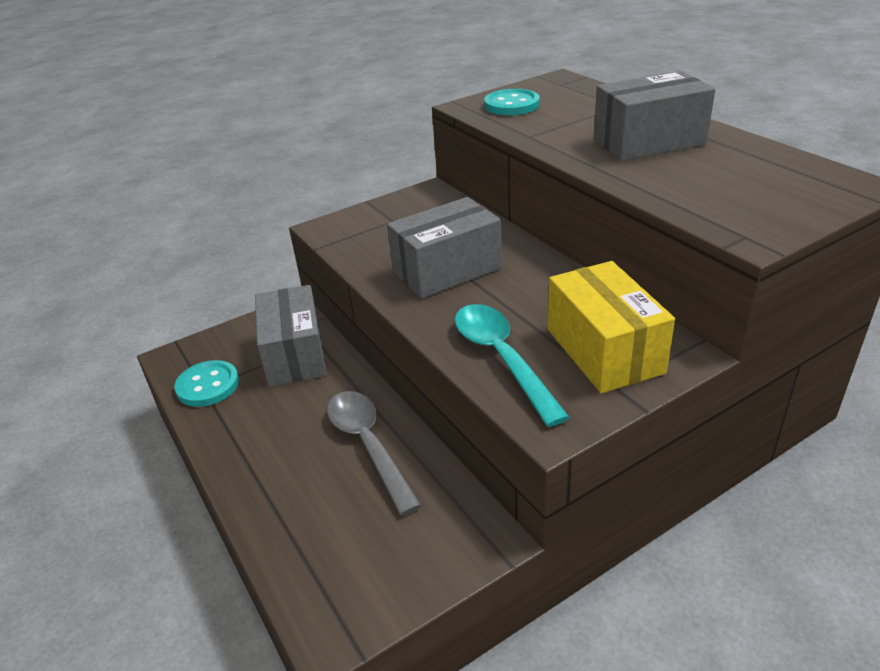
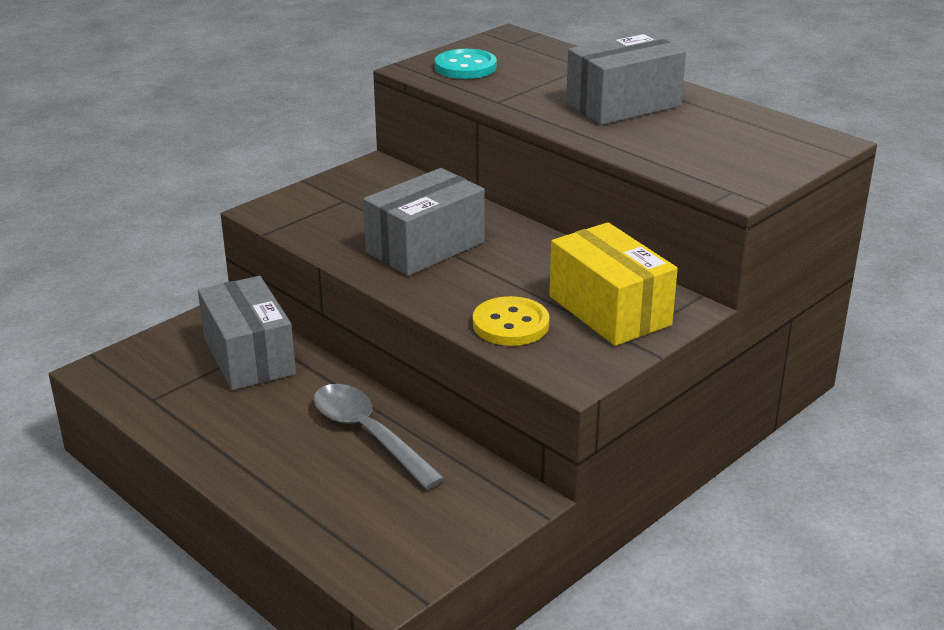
camera: 15 degrees left, 5 degrees down
turquoise button [174,360,239,407] -> none
turquoise spoon [455,304,570,427] -> yellow button [473,296,549,346]

